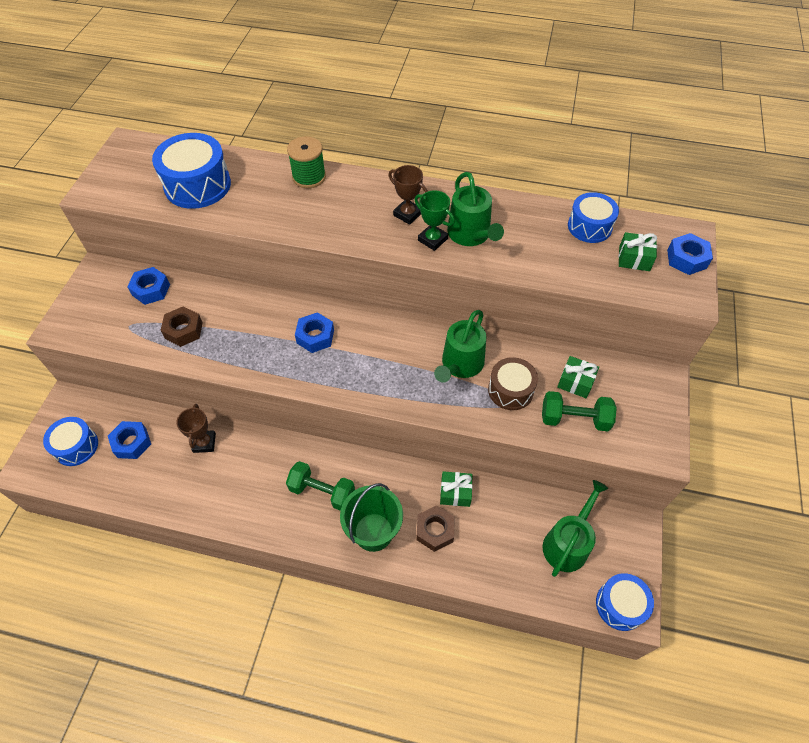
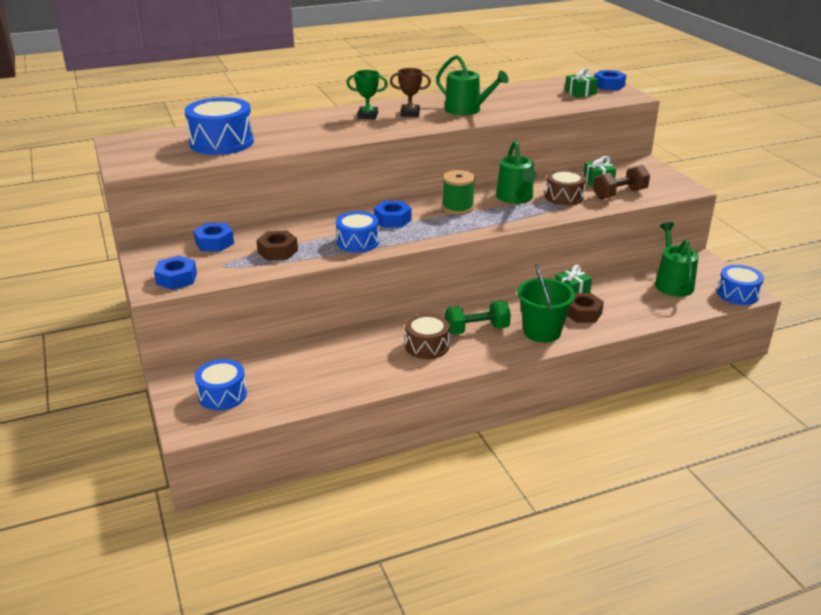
camera: 35 degrees left, 25 degrees down
blue nut [108,421,151,459] -> blue nut moved to [154,256,197,290]
brown trophy [176,404,216,453] -> none
green spool [287,136,326,188] -> green spool moved to [442,170,475,215]
green trophy [415,190,455,251] -> green trophy moved to [347,70,388,119]
green dumbbell [542,391,617,431] -> brown dumbbell [593,165,650,199]
blue drum [568,192,619,243] -> blue drum moved to [336,211,379,253]
none -> brown drum [405,313,450,359]

